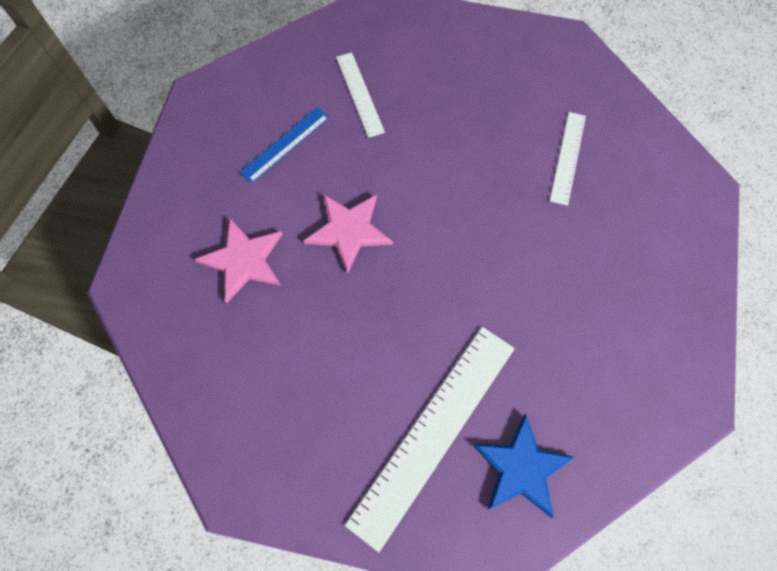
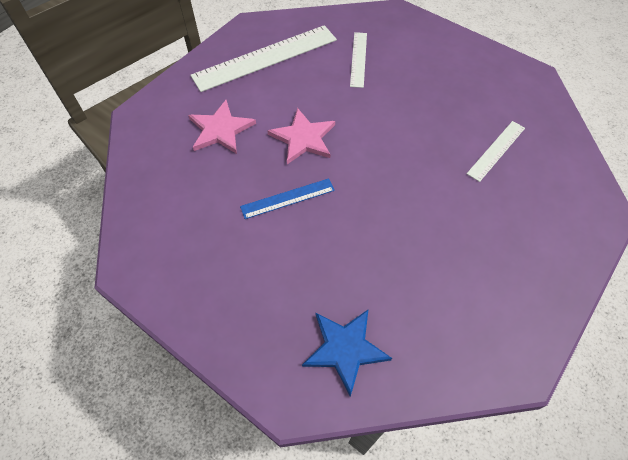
camera: 25 degrees right, 10 degrees down
blue ruler [240,107,329,183] -> blue ruler moved to [240,178,335,219]
white ruler [345,327,515,552] -> white ruler moved to [191,25,337,92]

